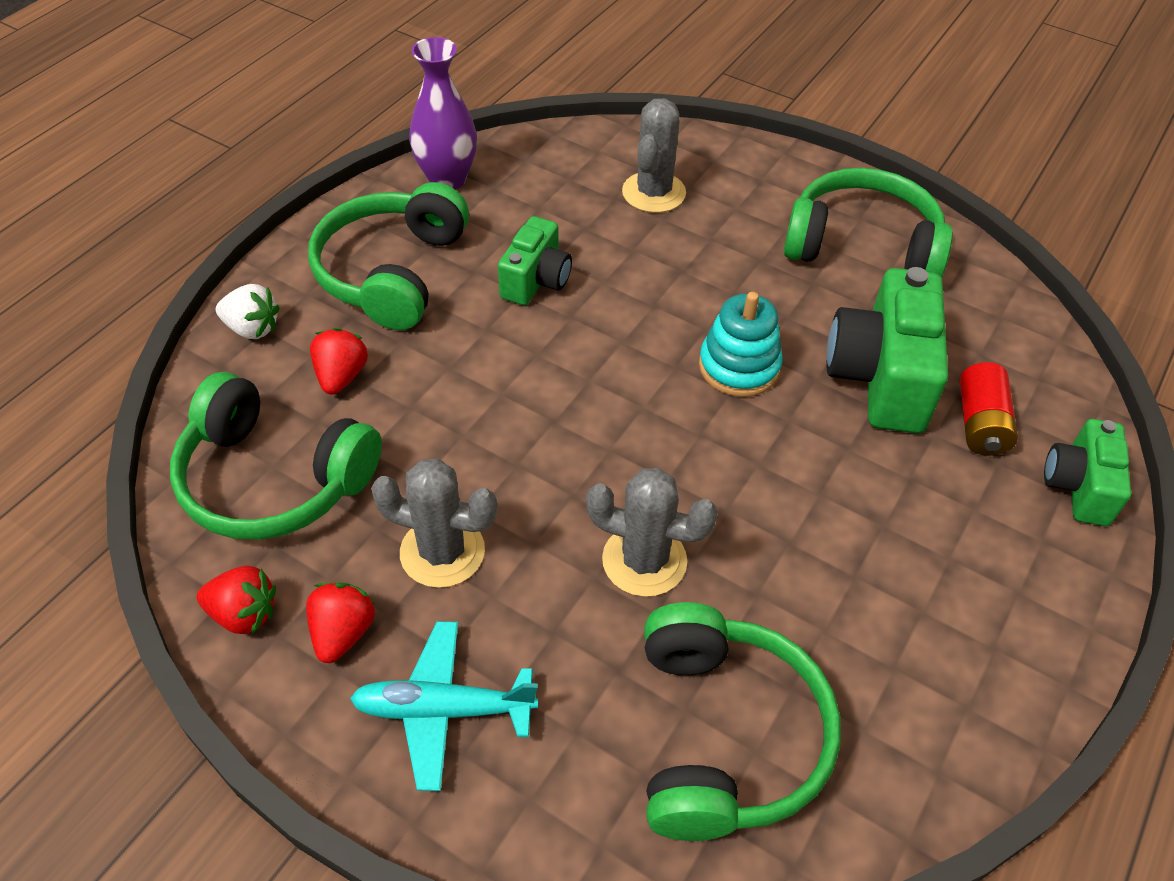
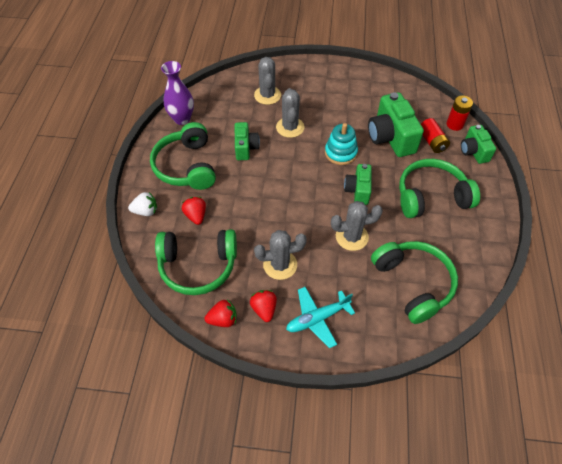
camera: 25 degrees left, 5 degrees up
green headphones [783,168,953,278] -> green headphones moved to [399,159,480,218]
none -> grey cactus [276,88,304,138]
none -> green camera [344,164,372,205]
none -> red battery [447,95,473,131]

